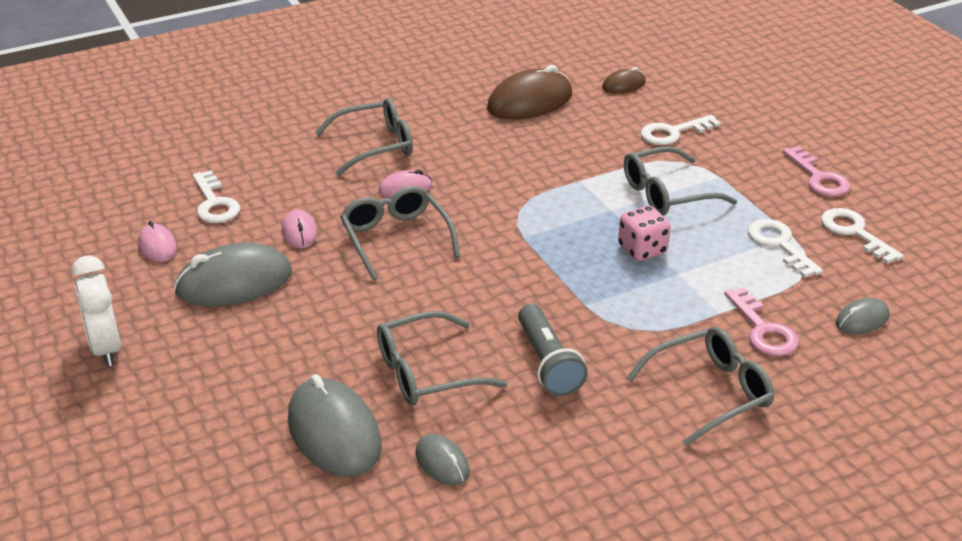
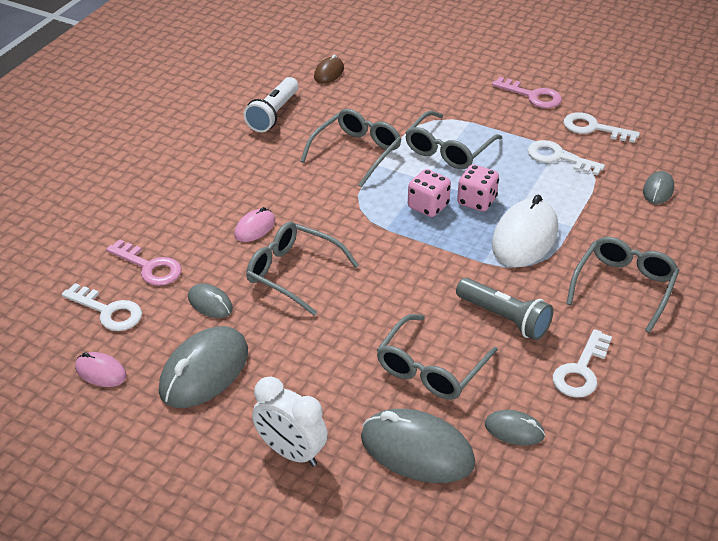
camera: 35 degrees left, 5 degrees up
white clock [72,256,121,366] -> white clock moved to [252,377,328,466]
pink mouse [282,209,317,248] -> grey mouse [188,283,233,318]
grey glasses [315,98,413,176] -> grey glasses moved to [300,109,402,187]
brown mouse [487,65,572,120] -> white flashlight [244,77,299,132]
white key [641,115,721,145] -> white key moved to [553,329,612,398]
pink key [724,287,799,356] -> pink key moved to [106,239,182,286]
none -> pink dice [408,169,451,217]
none -> white mouse [492,195,558,267]

